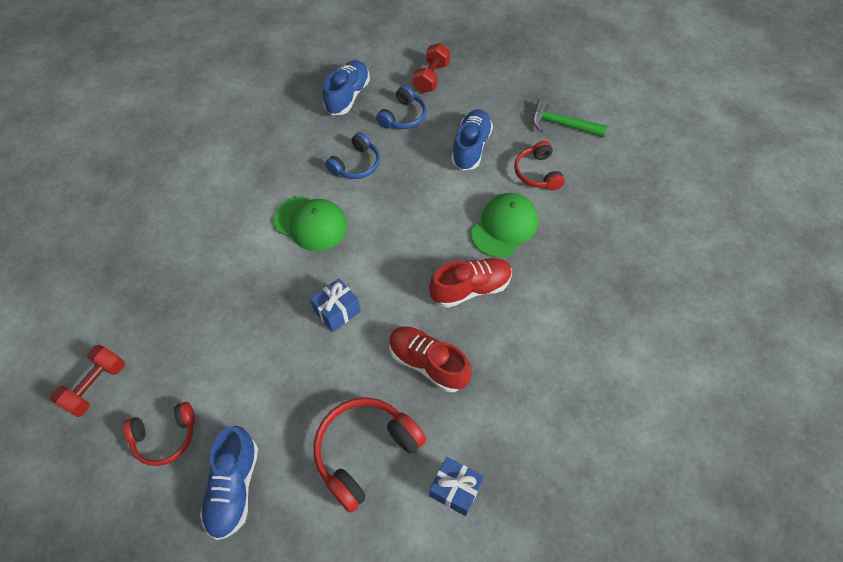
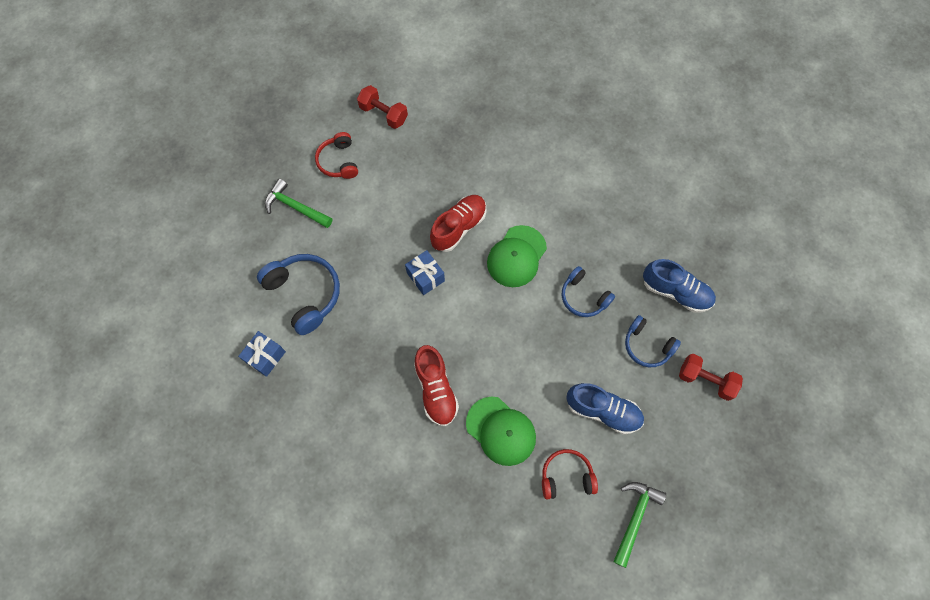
camera: 95 degrees right, 10 degrees up
blue shoe [200,426,258,540] -> green hammer [265,179,332,228]
red headphones [314,397,426,513] -> blue headphones [257,254,340,335]
red shoe [389,326,472,392] -> red shoe moved to [430,195,486,252]

